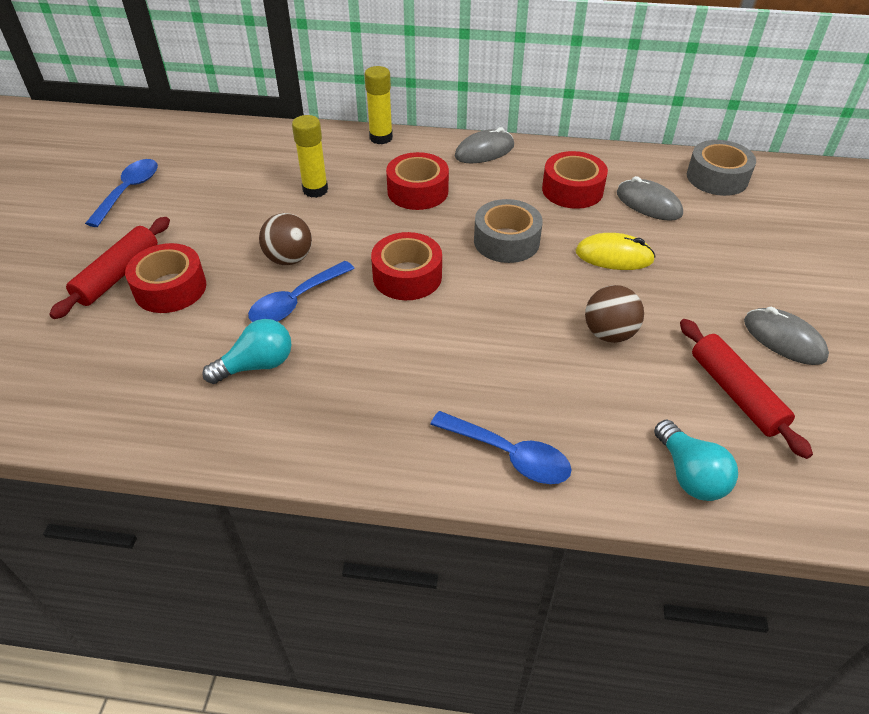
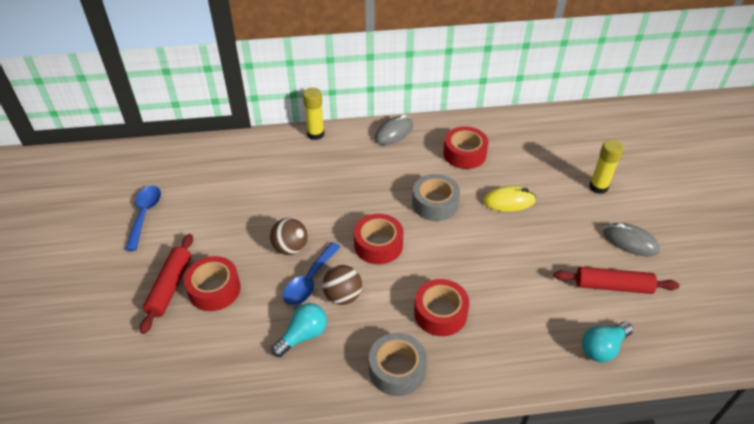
camera: 15 degrees left, 0 degrees up
yellow glue stick [292,115,328,198] -> yellow glue stick moved to [589,139,624,194]
red tape [386,152,449,210] -> red tape moved to [414,279,469,336]
blue spoon [430,411,572,484] -> none
brown ball [585,285,644,343] -> brown ball moved to [322,265,362,305]
grey mouse [617,176,683,221] -> none
turquoise light bulb [654,420,738,501] -> turquoise light bulb turned 90 degrees clockwise [582,322,633,362]
red rolling pin [680,319,813,459] -> red rolling pin turned 45 degrees counterclockwise [554,267,679,294]
grey tape [687,140,756,196] -> grey tape moved to [369,333,427,396]

